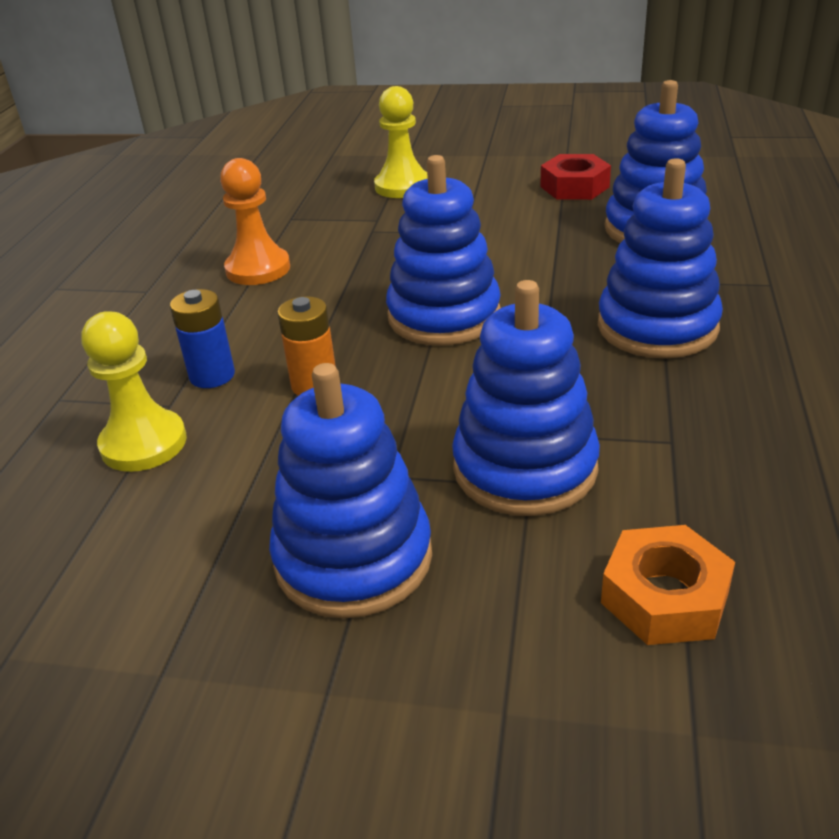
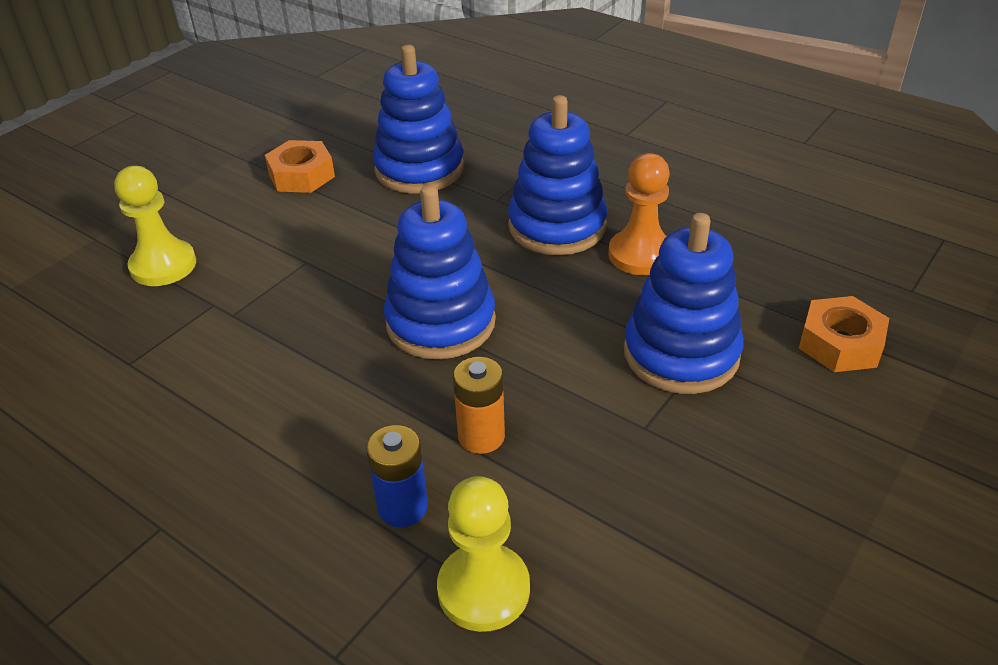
camera: 65 degrees left, 5 degrees up
orange pawn [220,158,290,285] -> orange pawn moved to [609,153,670,275]
blue stacking toy [269,363,432,619] -> none
red nut [540,154,611,200] -> orange nut [265,140,335,193]

